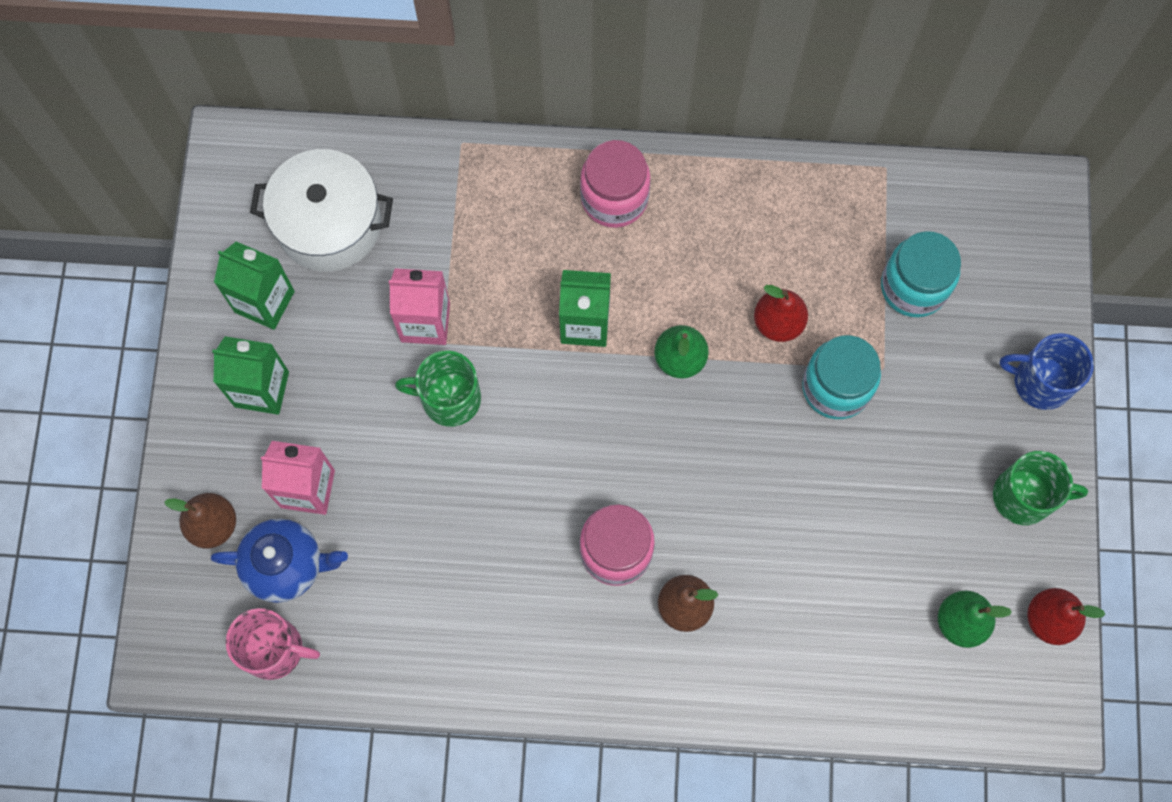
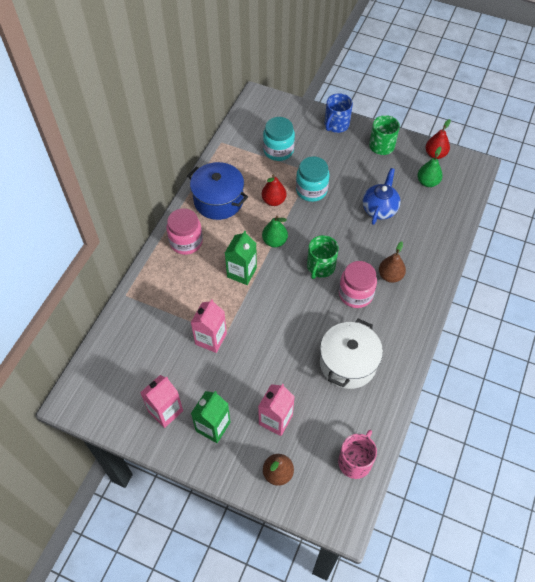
camera: 70 degrees left, 15 degrees down
blue teapot [211,519,348,603] -> blue teapot moved to [363,168,401,225]
green carton [214,242,295,330] -> pink carton [140,375,183,428]
white pot [250,149,393,272] -> white pot moved to [320,319,383,389]
green mug [395,350,481,427] -> green mug moved to [307,235,339,279]
none -> blue pot [187,162,248,220]

